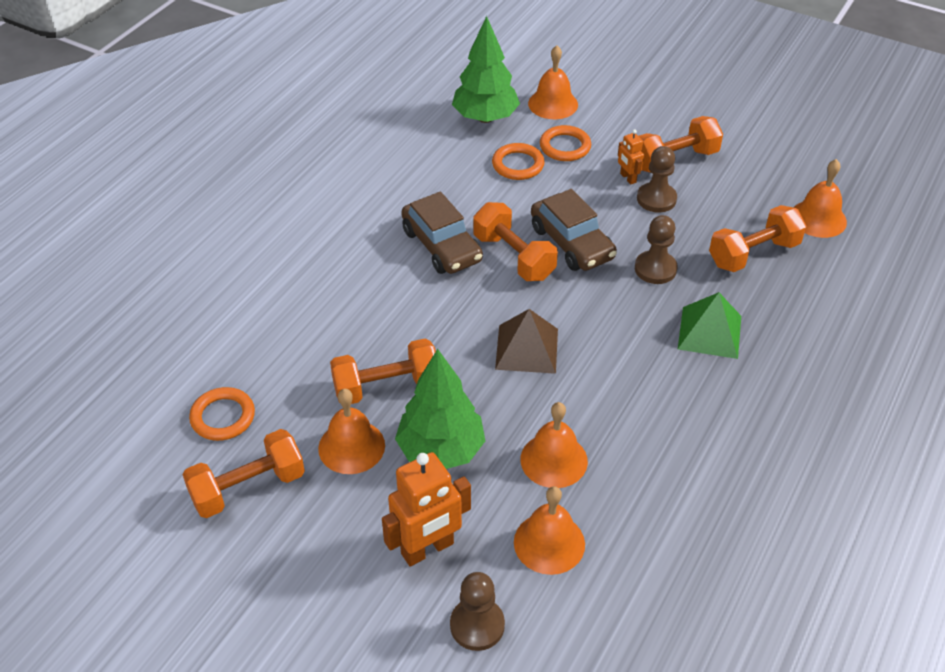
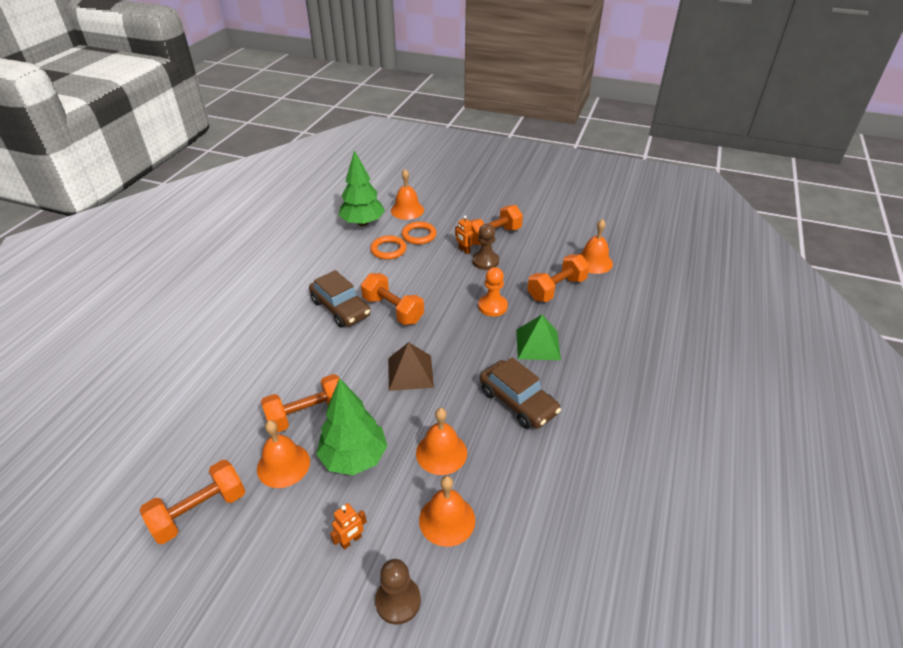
camera: 10 degrees left, 5 degrees down
orange ring [189,387,255,441] -> none
orange robot [382,452,471,566] -> orange robot [330,503,367,550], size x0.51
brown car [531,189,617,271] -> brown car moved to [480,357,561,429]
brown pawn [635,215,678,284] -> orange pawn [478,267,508,317]

